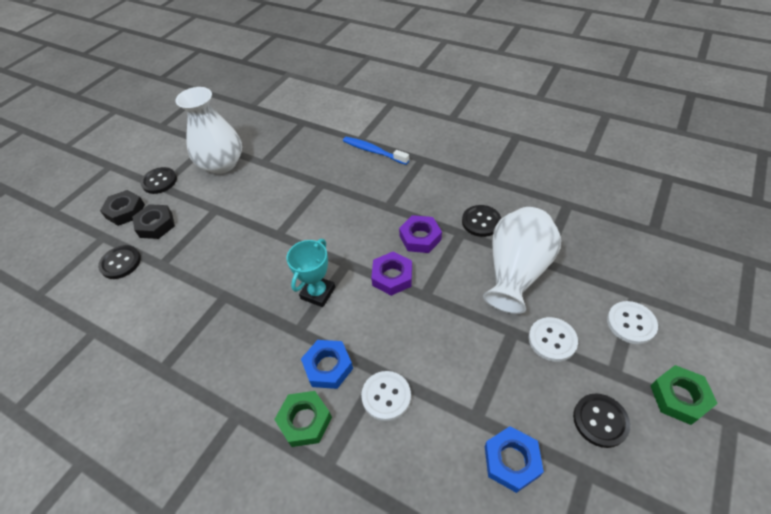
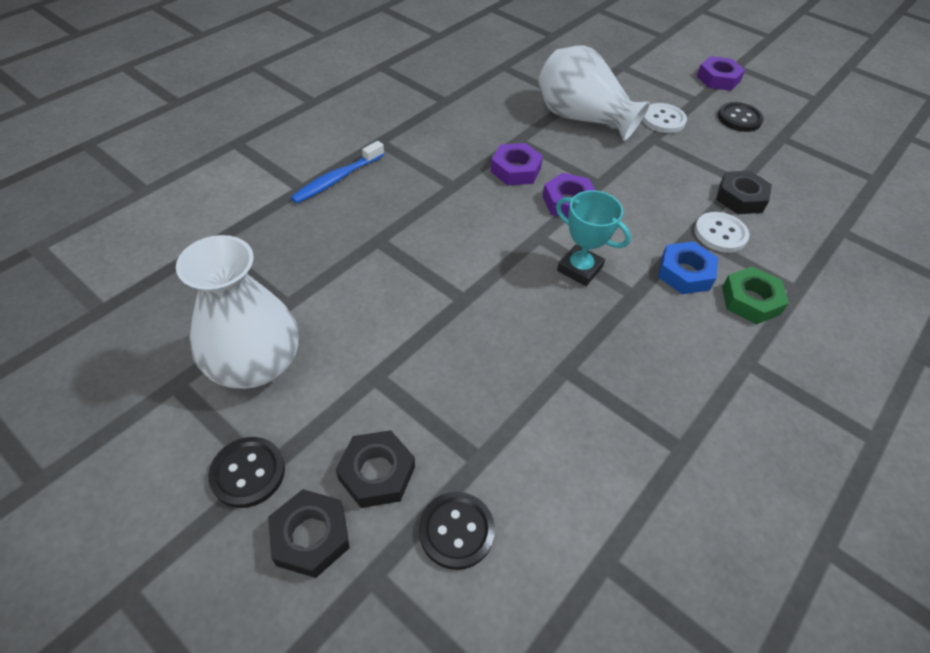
camera: 85 degrees left, 0 degrees up
black button [462,205,501,237] -> none
blue nut [485,426,544,493] -> none
white button [607,301,658,344] -> none
green nut [651,365,718,425] -> purple nut [697,56,745,91]
none -> black nut [716,170,772,214]

